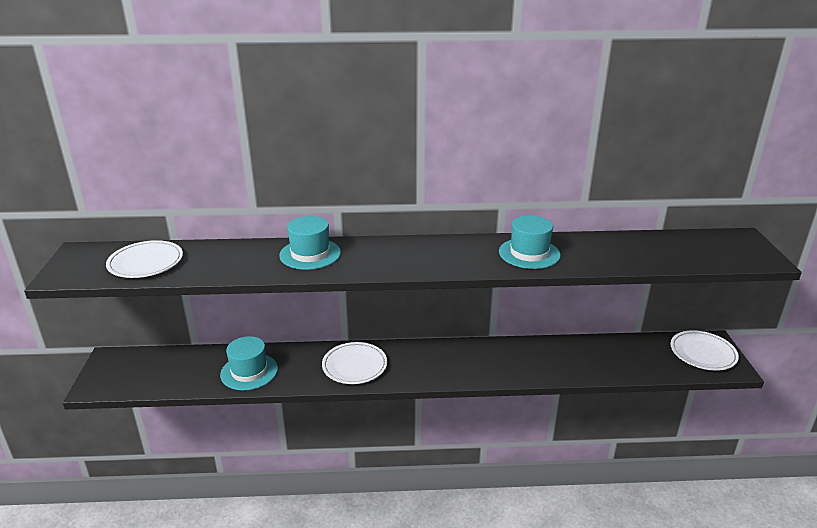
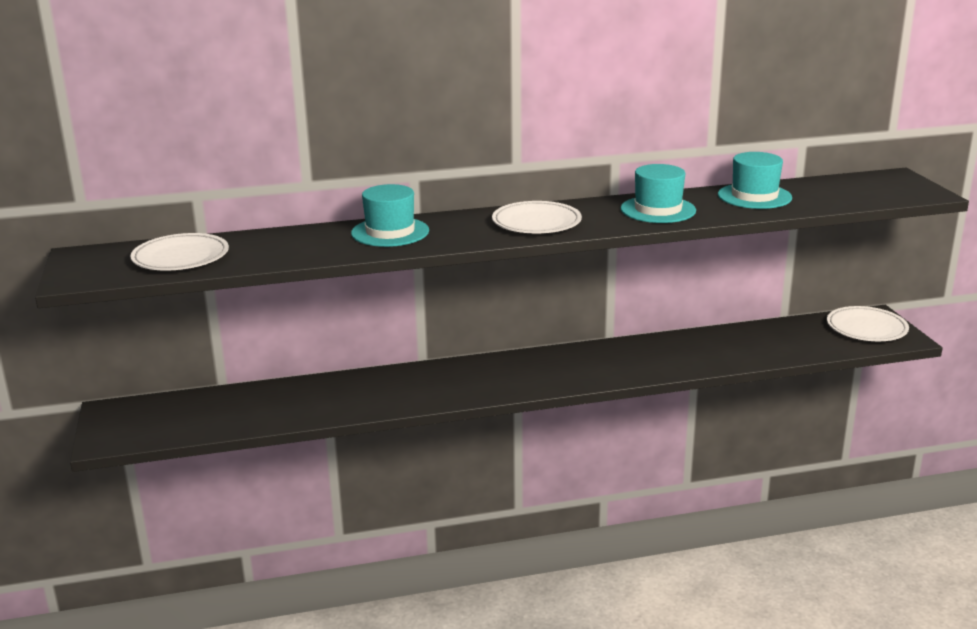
camera: 10 degrees left, 5 degrees down
turquoise hat [220,336,278,391] -> turquoise hat moved to [718,152,792,209]
white plate [322,342,387,384] -> white plate moved to [492,201,582,233]

